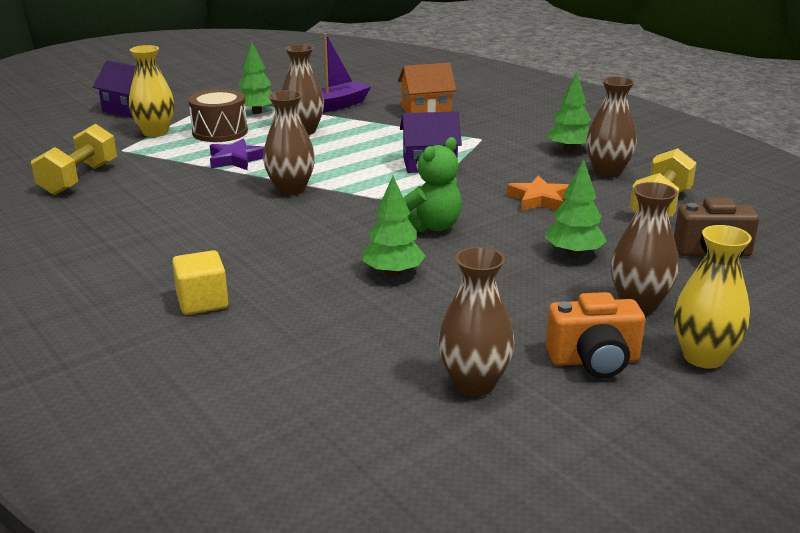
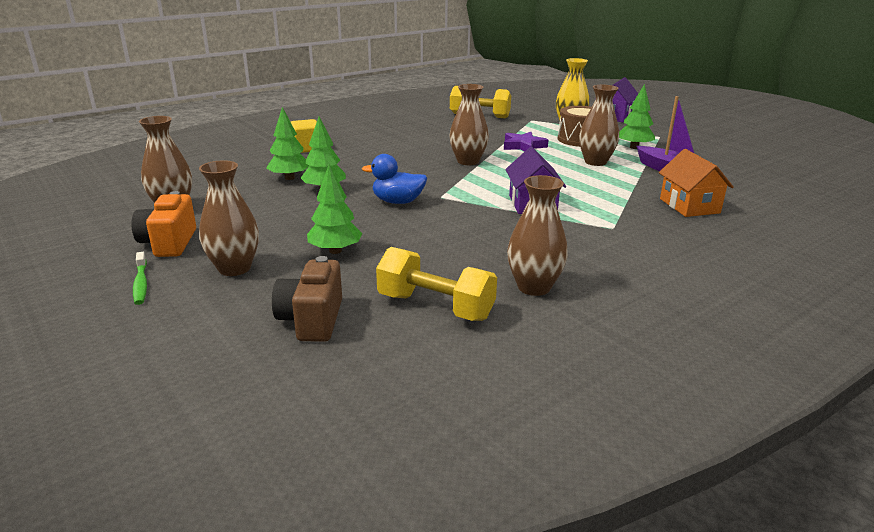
camera: 90 degrees right, 0 degrees up
green teddy bear [403,137,462,233] -> blue duck [362,154,427,204]
orange star [506,176,569,211] -> none
green tree [546,72,591,152] -> green tree moved to [266,107,310,180]
yellow vase [674,225,752,369] -> green toothbrush [133,252,147,305]

